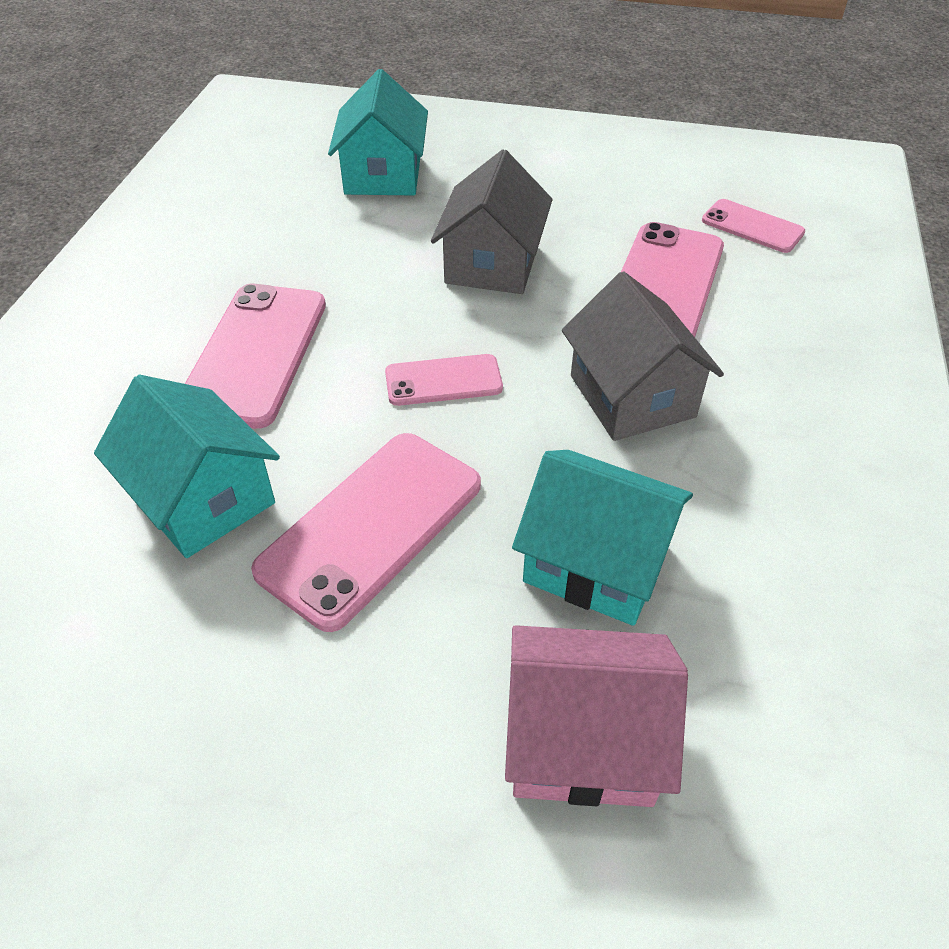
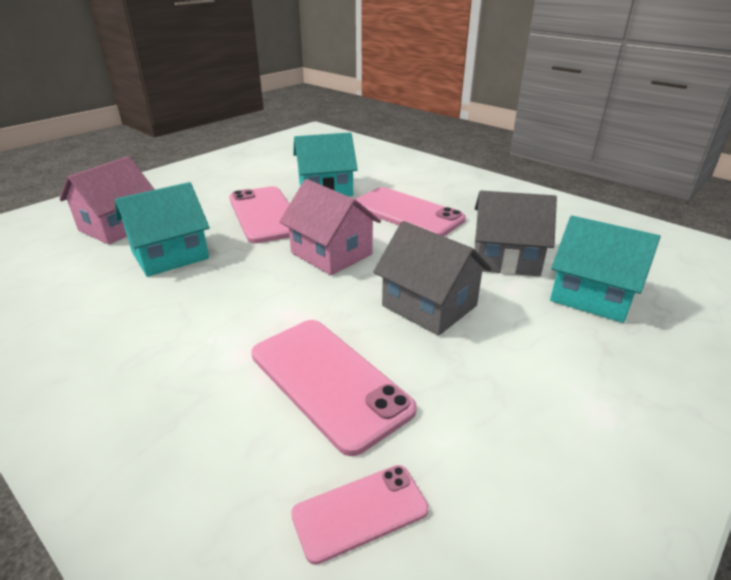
camera: 120 degrees right, 15 degrees down
pink phone [385,354,503,406] -> pink house [279,179,381,275]
grey house [562,271,724,441] -> grey house moved to [475,191,557,276]

